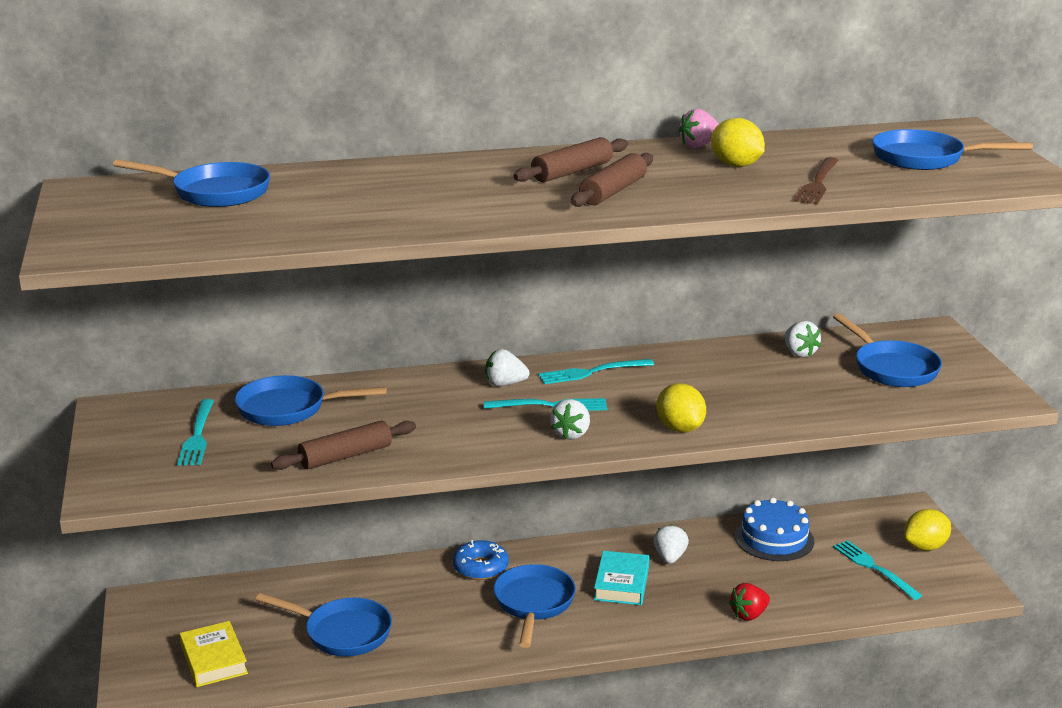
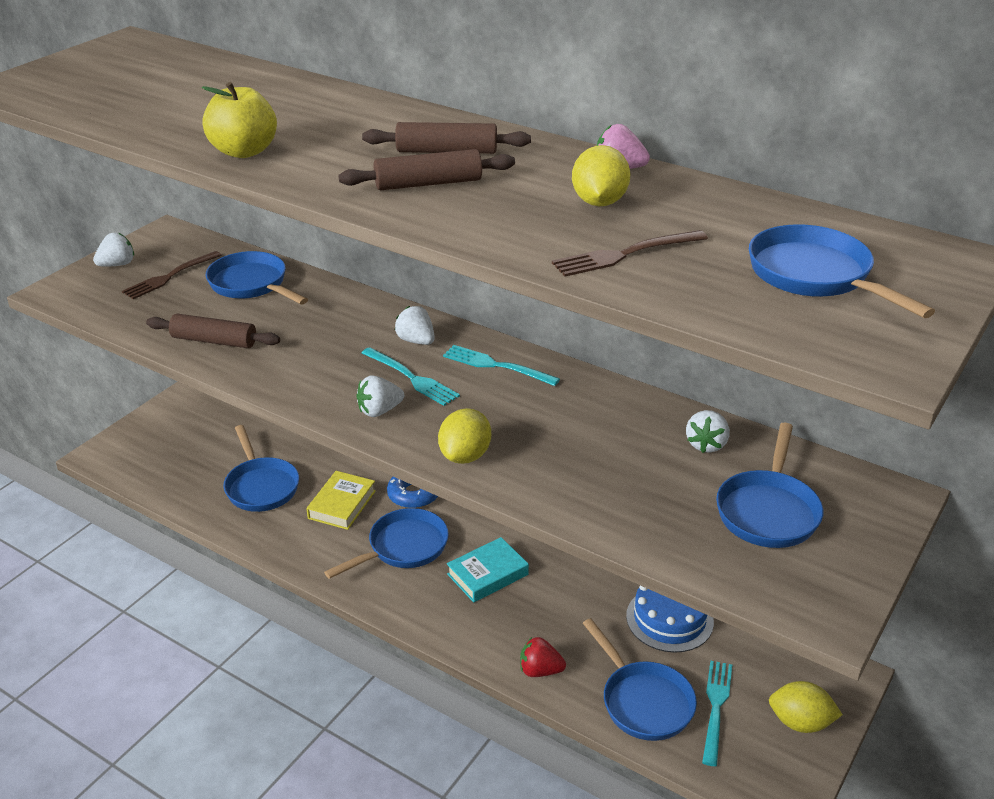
camera: 45 degrees right, 10 degrees up
blue pan [113,159,270,207] -> blue pan moved to [583,618,697,741]
turquoise fork [177,399,214,466] -> brown fork [122,251,222,299]
yellow book [179,621,248,687] -> yellow book moved to [306,471,376,530]
white strawberry [653,524,689,564] -> white strawberry moved to [93,233,134,267]
none -> yellow apple [202,82,277,158]

